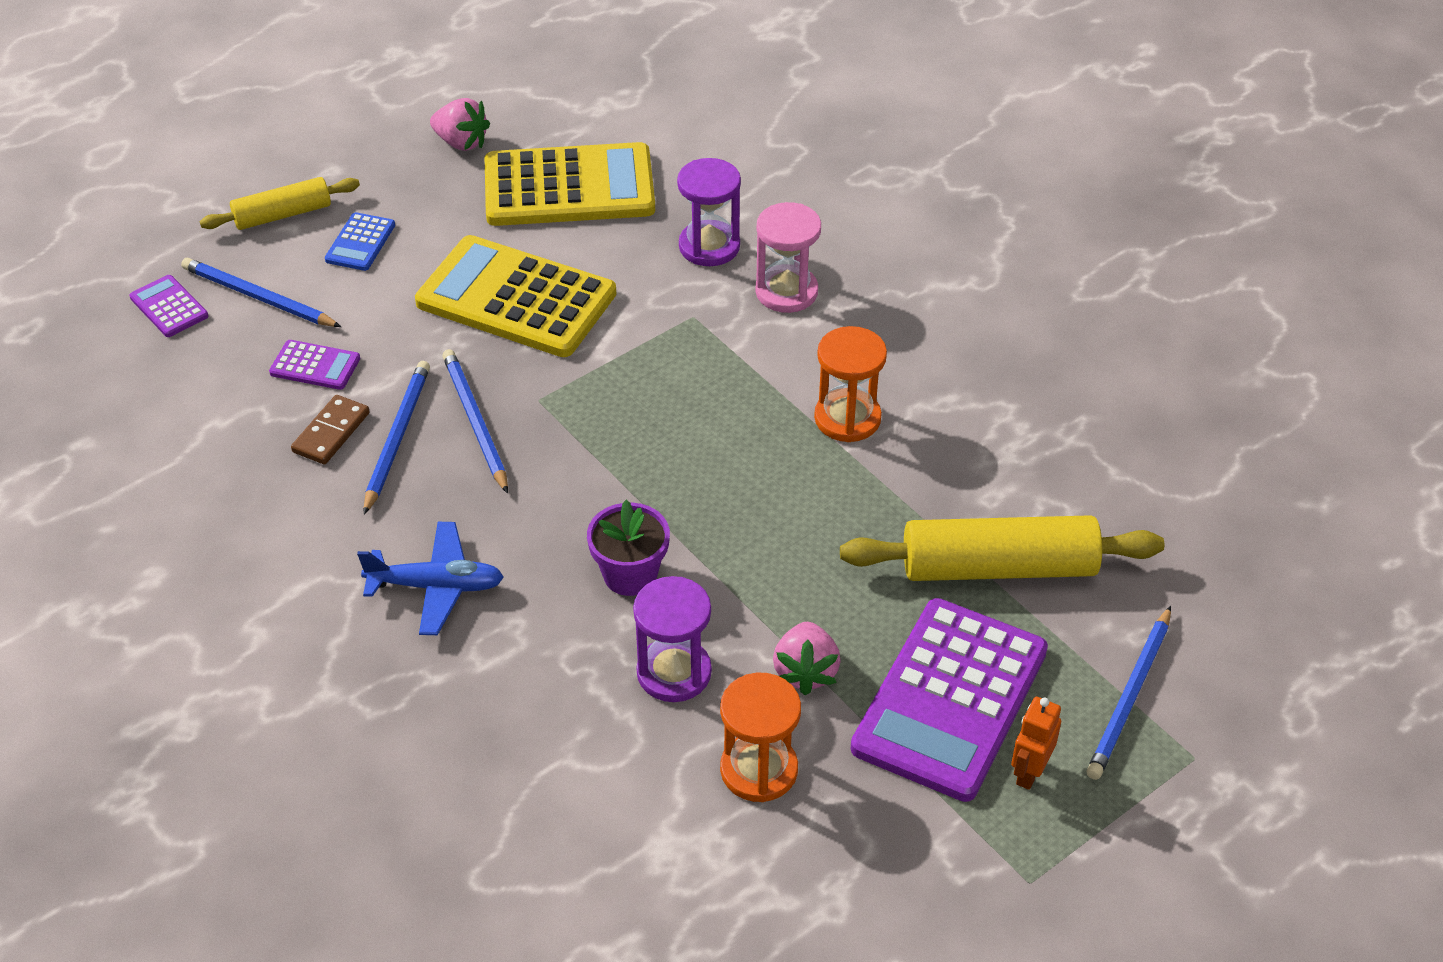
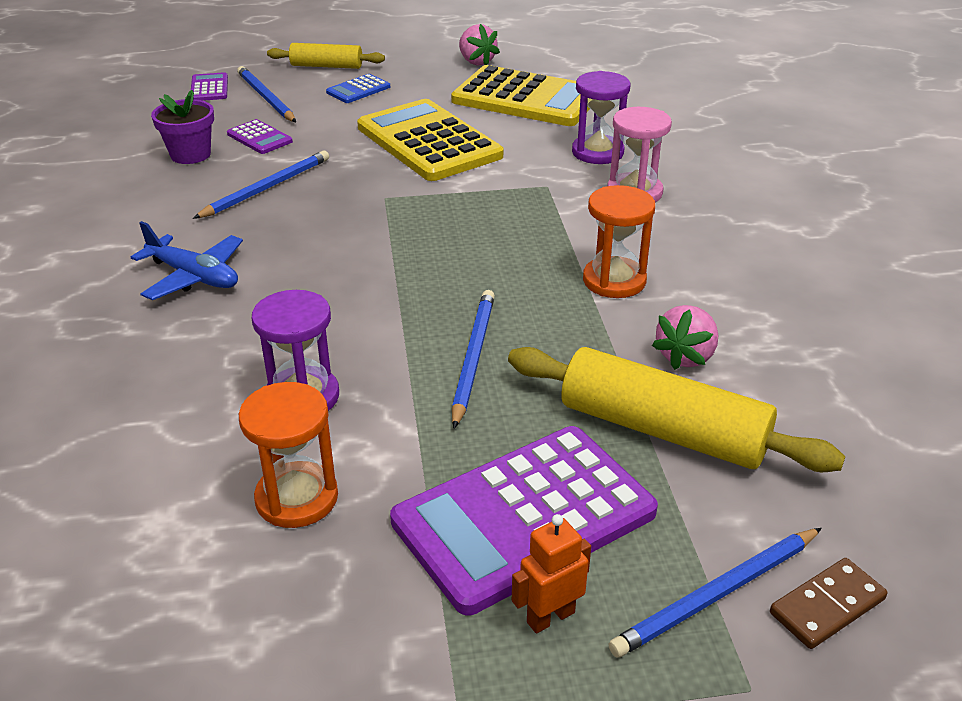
camera: 30 degrees right, 10 degrees down
brown domino [291,395,370,464] -> brown domino moved to [770,558,887,649]
blue pencil [442,349,508,494] -> blue pencil moved to [452,290,495,429]
purple flower pot [587,500,670,596] -> purple flower pot moved to [151,90,214,164]
pink strawberry [773,622,840,696] -> pink strawberry moved to [652,305,718,370]

